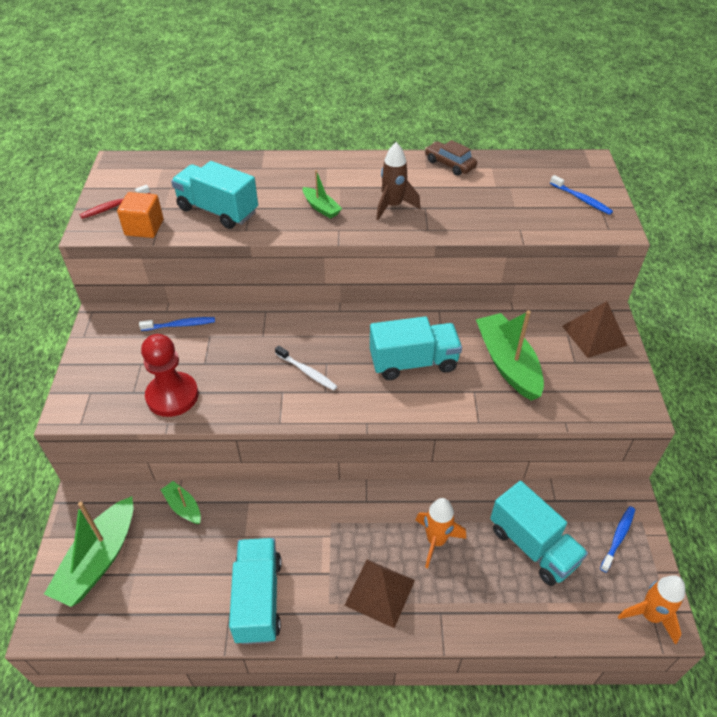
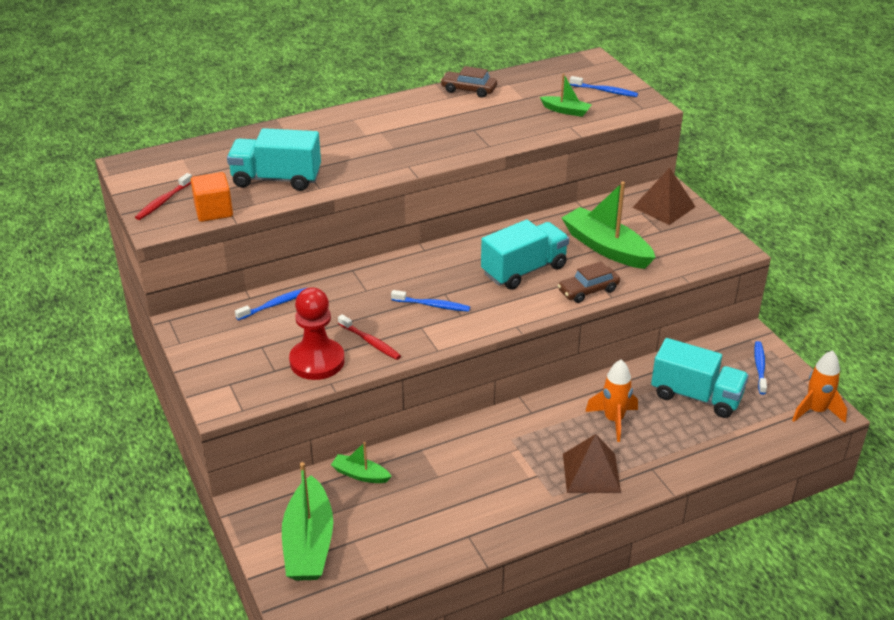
camera: 25 degrees left, 10 degrees down
turquoise truck [229,538,282,644] -> none
white toothbrush [275,346,338,391] -> blue toothbrush [391,290,470,312]
green boat [303,170,342,219] -> green boat moved to [540,73,592,117]
brown rocket [376,142,420,220] -> none
none -> red toothbrush [338,314,401,360]
none -> brown car [558,261,620,303]

